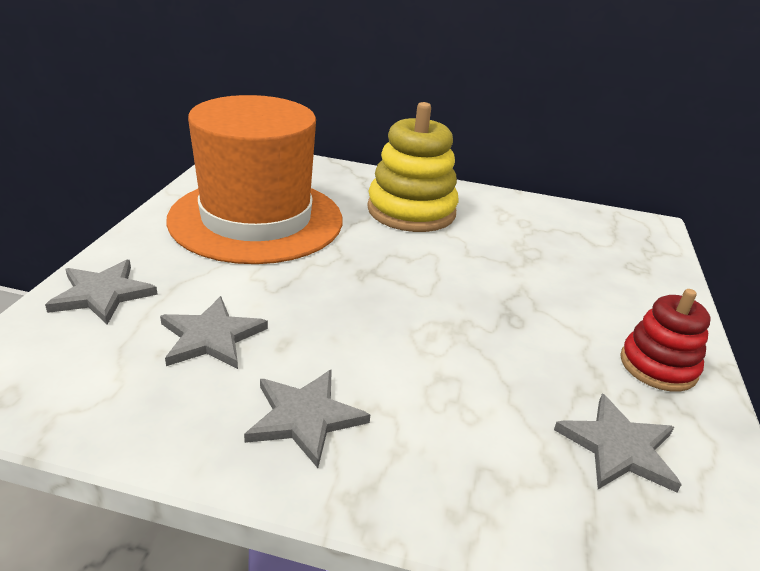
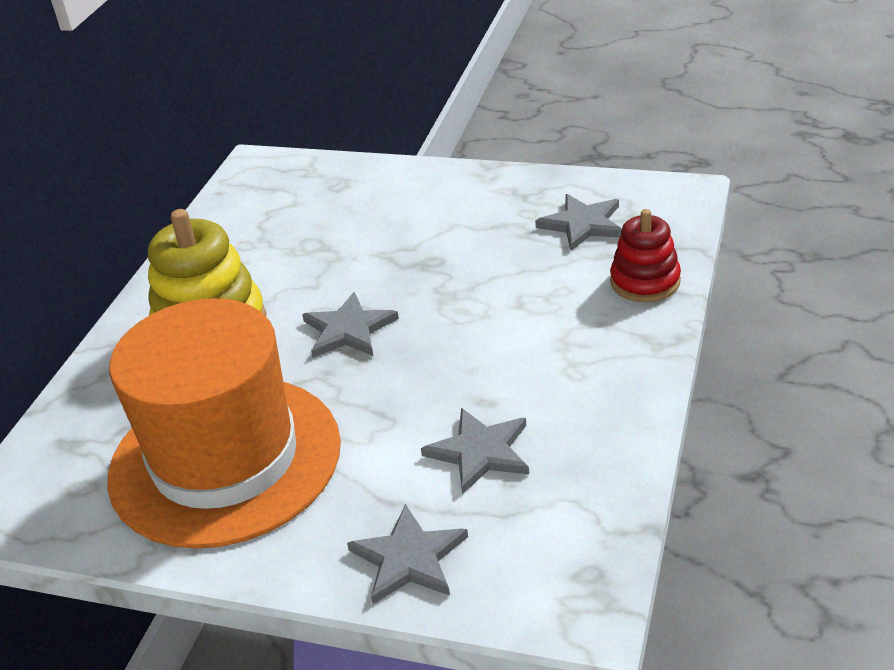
camera: 80 degrees left, 5 degrees up
grey star [244,369,370,468] -> grey star moved to [302,292,399,358]
red stacking toy [620,289,711,392] -> red stacking toy moved to [610,209,681,302]

